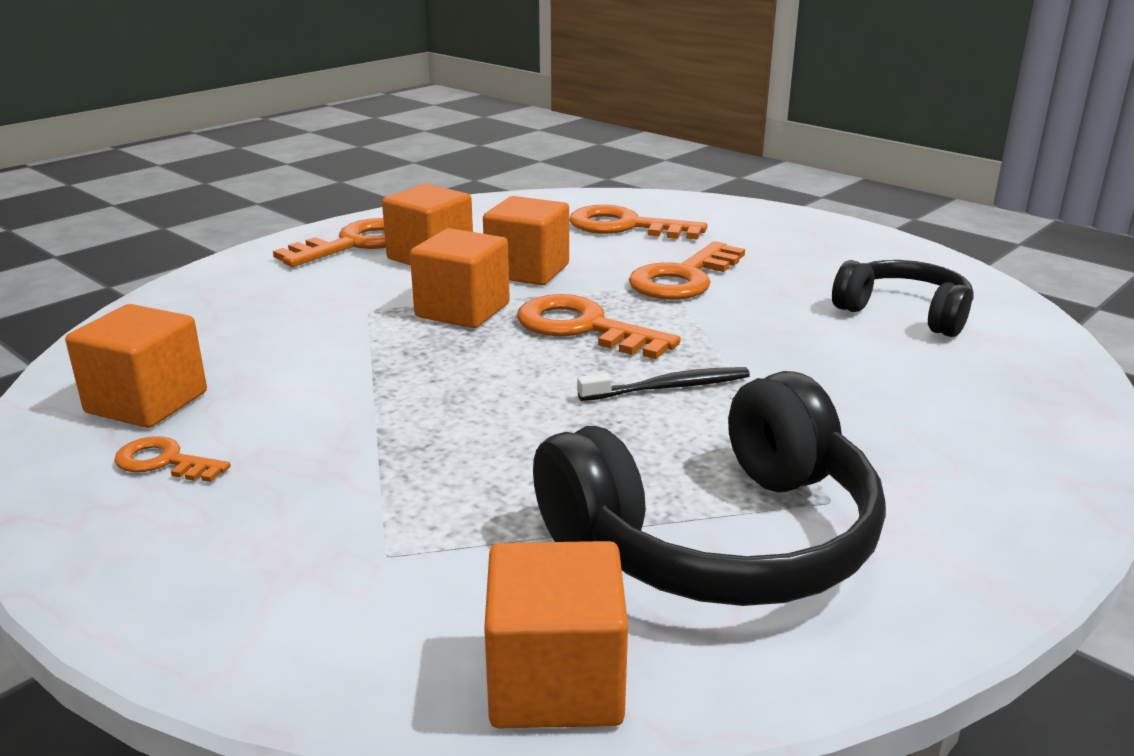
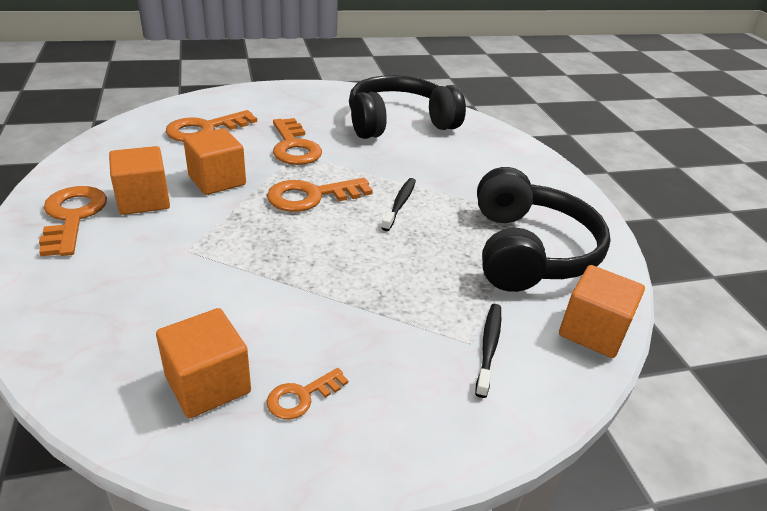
camera: 60 degrees left, 10 degrees up
orange cube [410,228,510,328] -> none
black headphones [832,260,974,337] -> black headphones [349,75,466,139], size x1.68
none -> black toothbrush [475,304,501,398]

